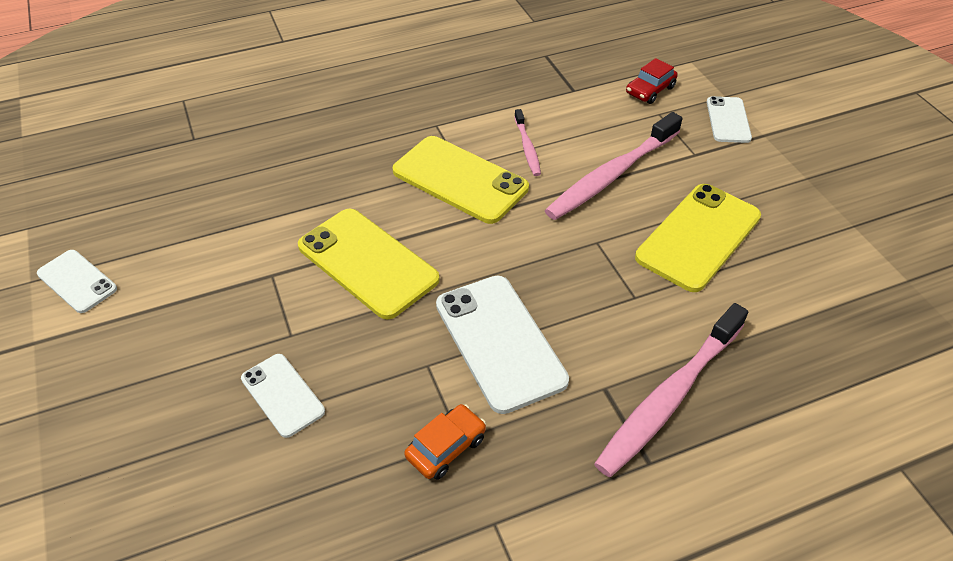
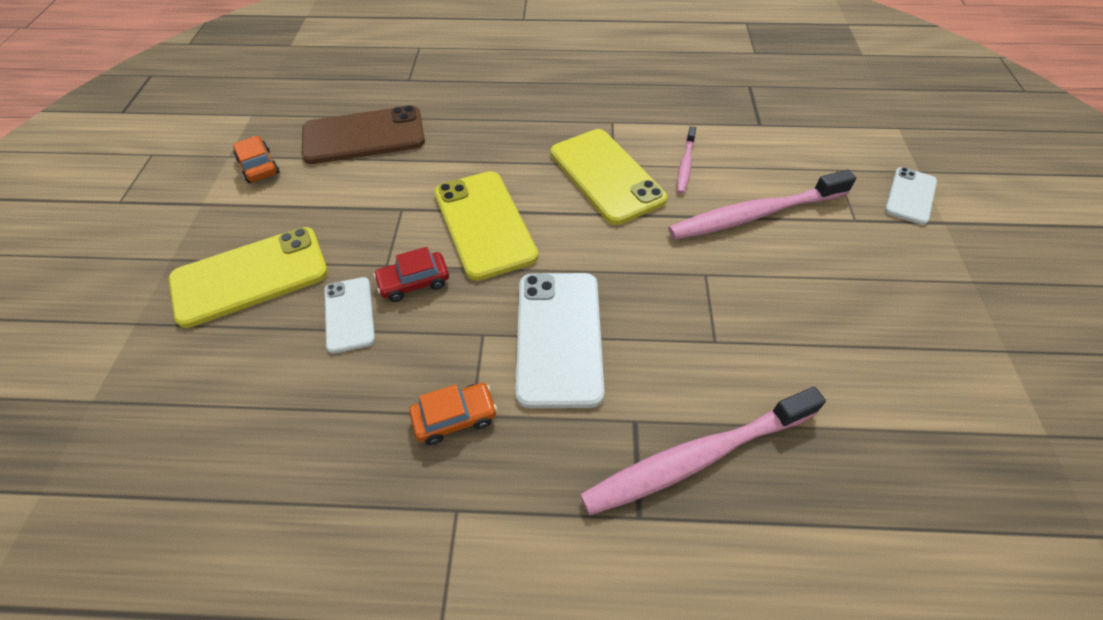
camera: 25 degrees right, 5 degrees up
white phone [37,250,117,313] -> orange car [233,136,279,183]
red car [626,58,678,104] -> red car moved to [373,247,449,302]
yellow phone [635,184,761,292] -> yellow phone moved to [169,227,328,328]
none -> brown phone [302,105,425,164]

